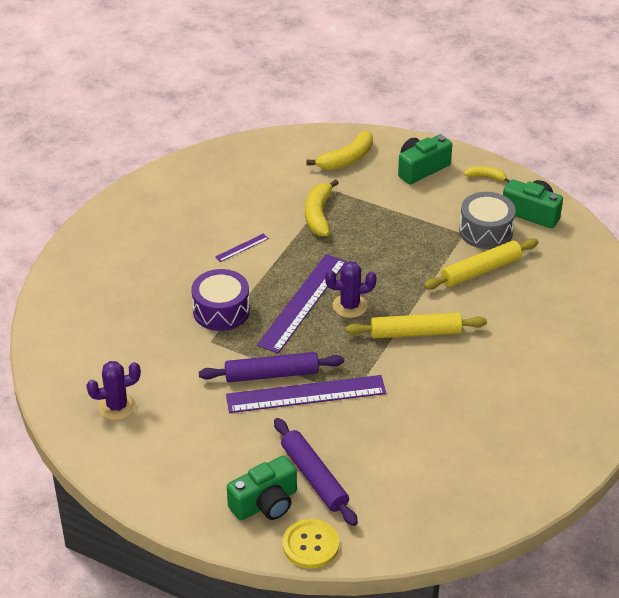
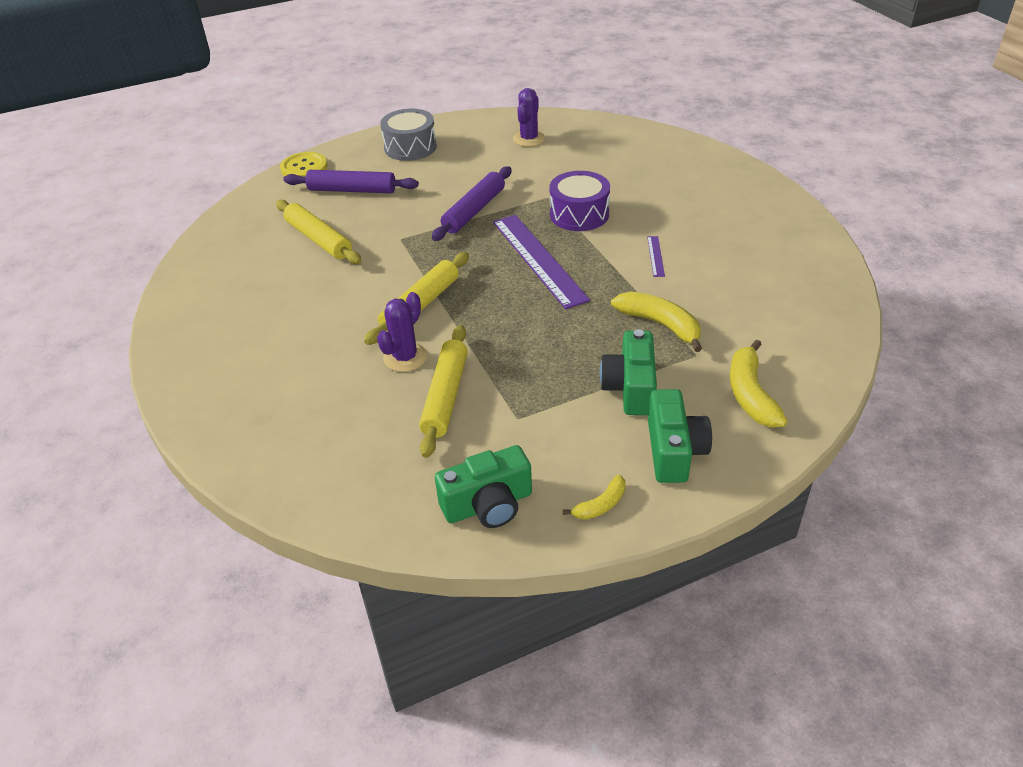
camera: 130 degrees right, 0 degrees up
purple ruler [226,375,386,413] -> none
green camera [227,456,297,521] -> green camera moved to [600,329,657,415]
purple cactus [325,261,377,318] -> purple cactus moved to [377,292,427,372]
grey drum [459,192,516,249] -> grey drum moved to [380,109,437,161]
none -> yellow rolling pin [276,200,362,264]

